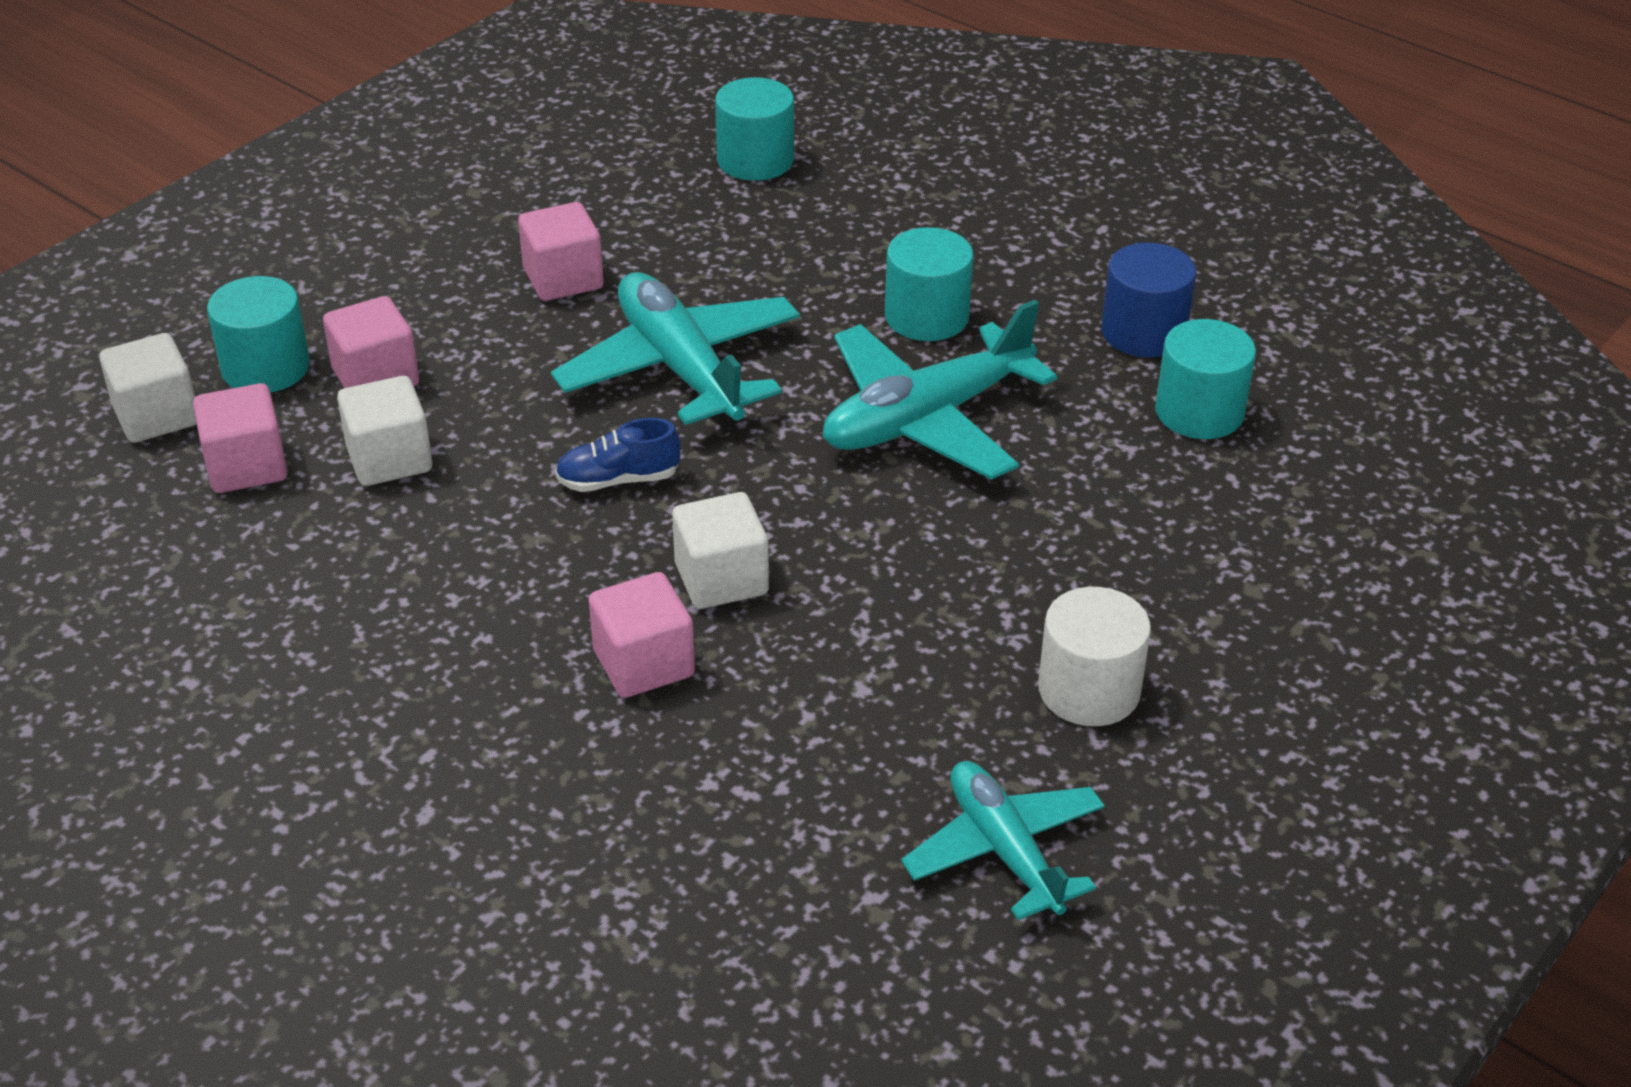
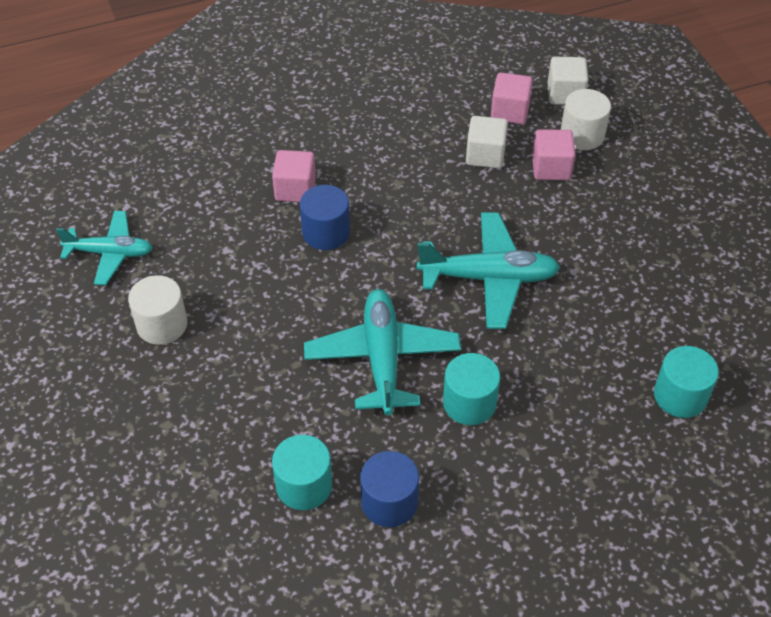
camera: 120 degrees right, 10 degrees up
turquoise cylinder [207,276,310,392] -> white cylinder [561,89,611,150]
pink cube [518,202,604,301] -> none
blue shoe [555,418,681,492] -> none
white cube [672,492,769,609] -> blue cylinder [300,185,350,250]

